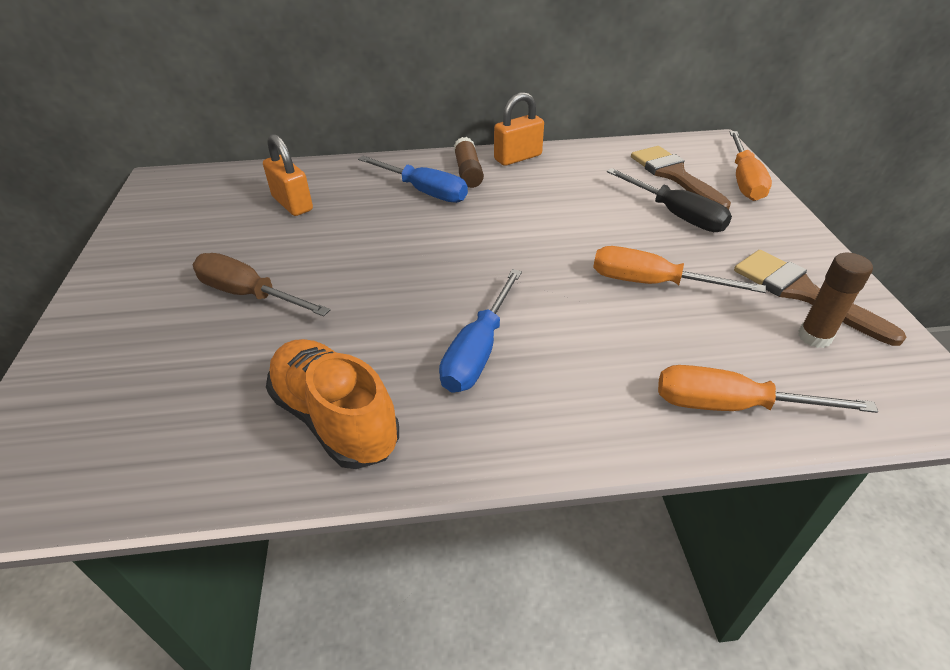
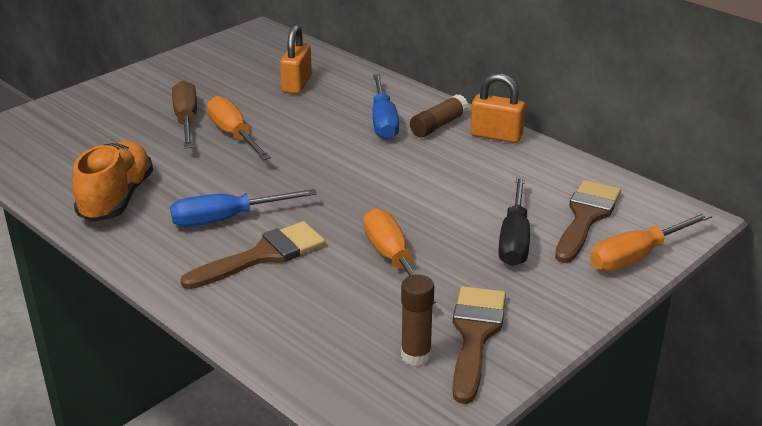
camera: 50 degrees right, 10 degrees down
orange screwdriver [658,365,878,413] -> orange screwdriver moved to [207,96,271,160]
none -> brown brush [181,221,325,289]

